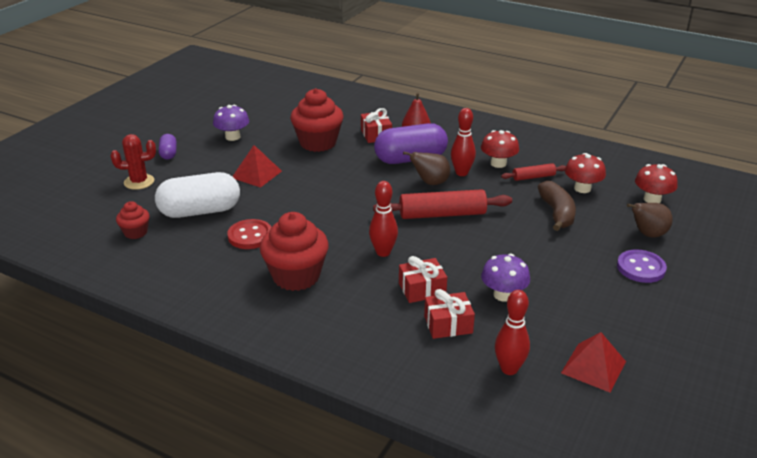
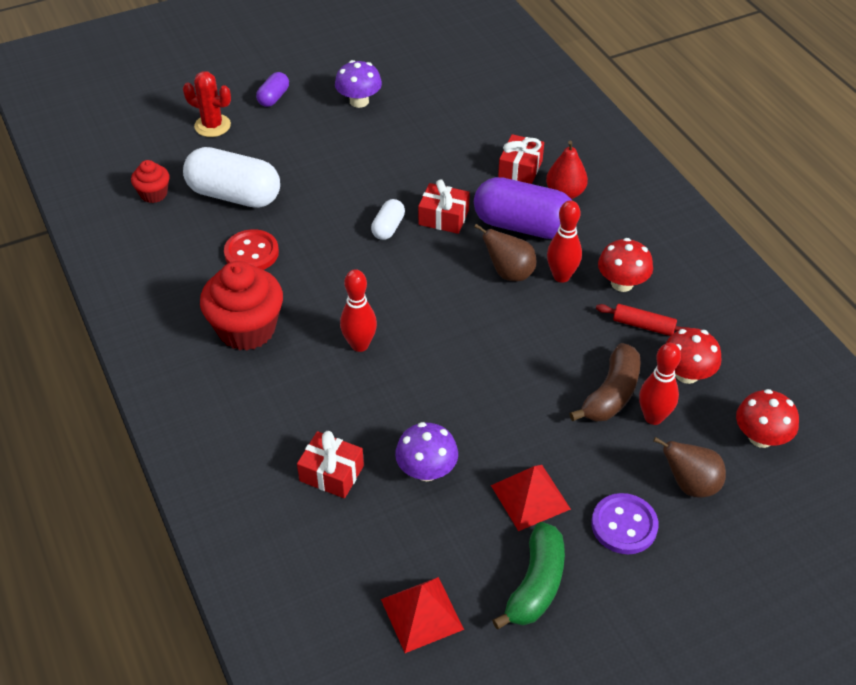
camera: 35 degrees right, 15 degrees up
red pyramid [232,145,282,187] -> red pyramid moved to [491,465,571,531]
red cupcake [290,88,343,152] -> none
red rolling pin [373,189,512,219] -> none
red gift [399,256,447,303] -> red gift moved to [418,179,470,234]
red bowling pin [495,290,530,375] -> red bowling pin moved to [639,343,681,425]
none -> white capsule [371,199,405,240]
none -> green banana [492,522,565,629]

